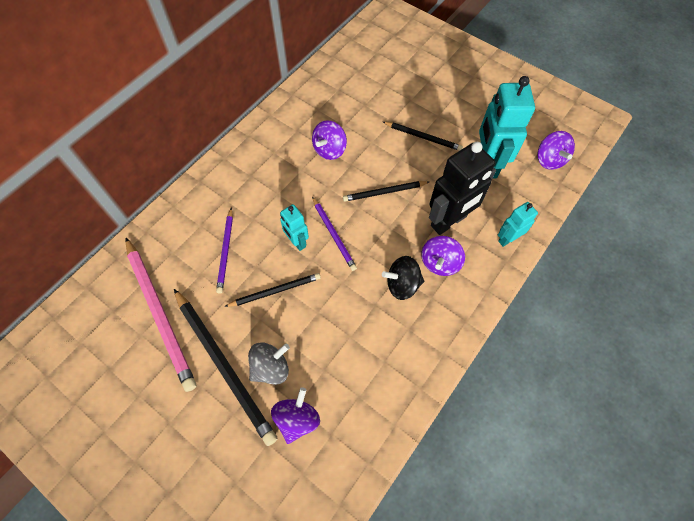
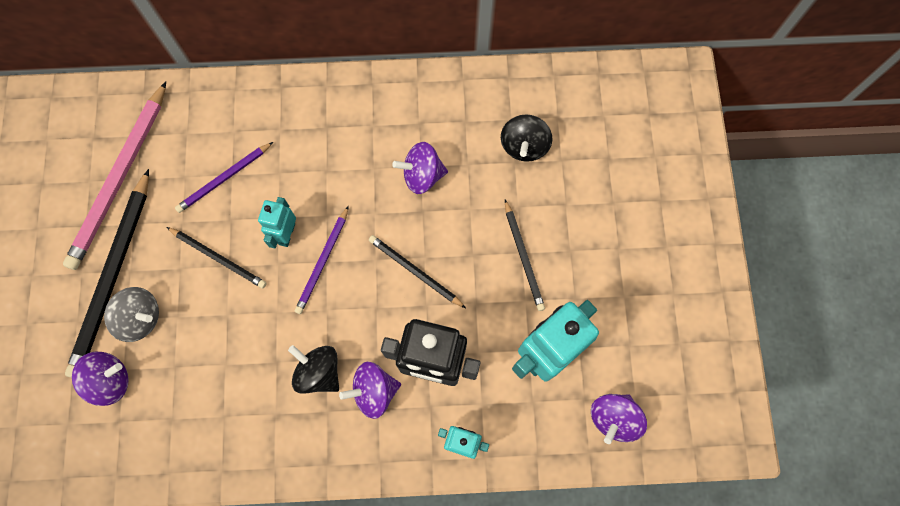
camera: 50 degrees right, 10 degrees up
none -> black spinning top [501,114,553,162]

